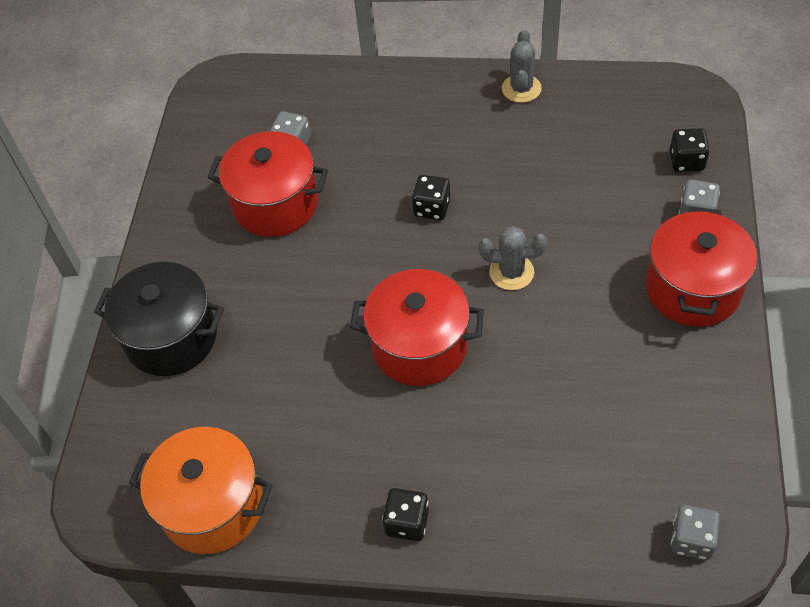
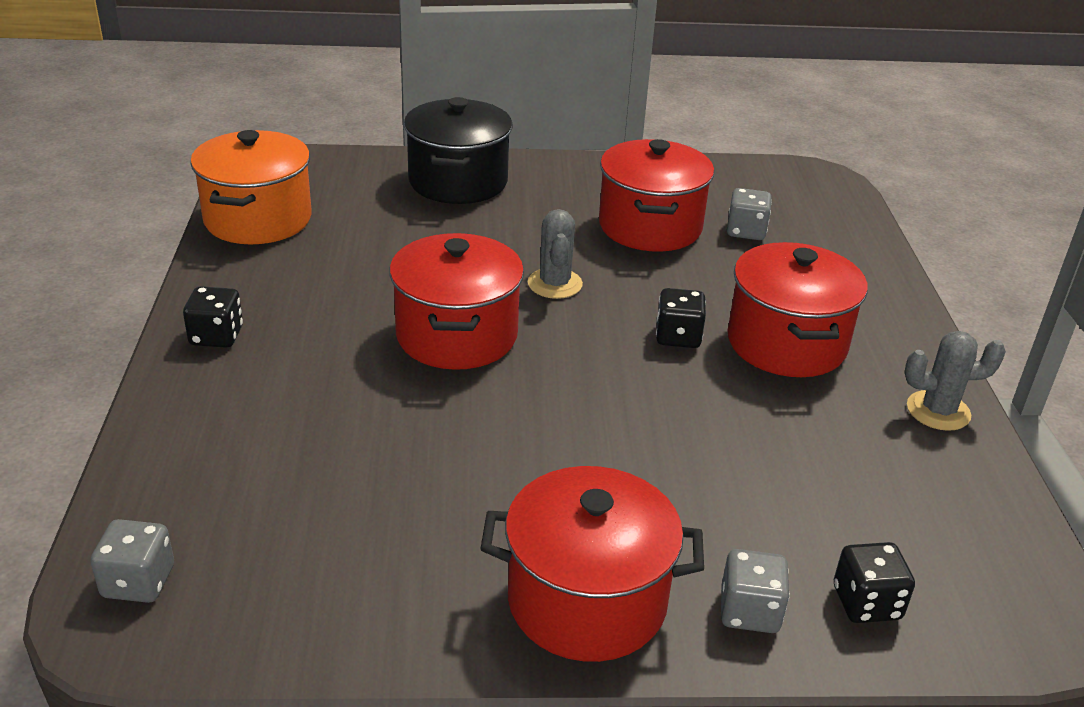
camera: 75 degrees right, 20 degrees down
grey cactus [479,226,547,290] -> grey cactus moved to [528,209,583,299]
none -> red pot [727,242,868,377]

